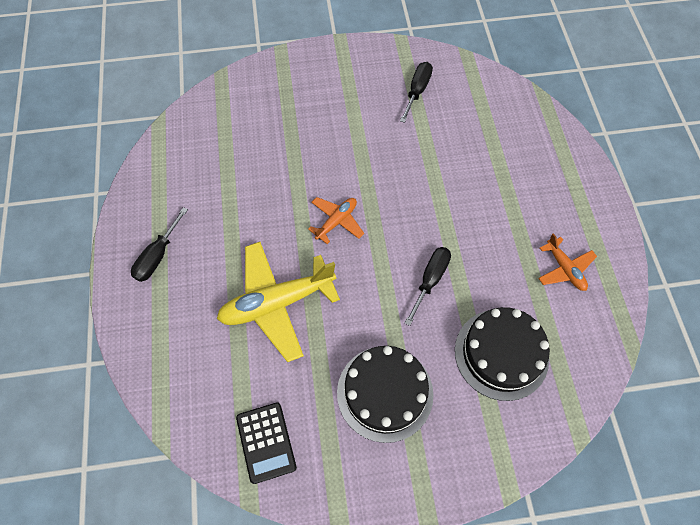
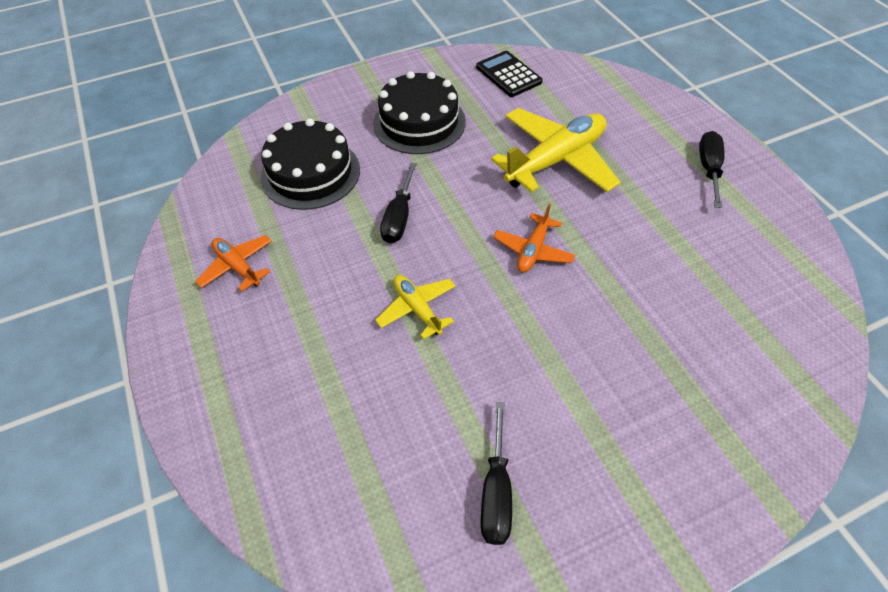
camera: 165 degrees right, 10 degrees down
none -> yellow plane [375,275,456,340]

